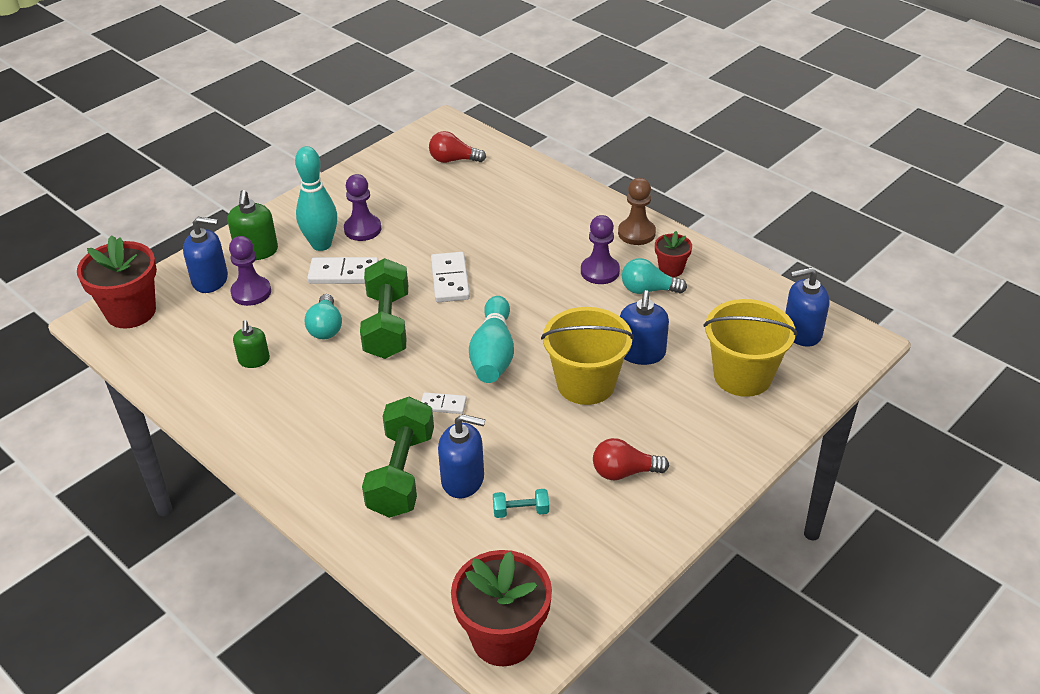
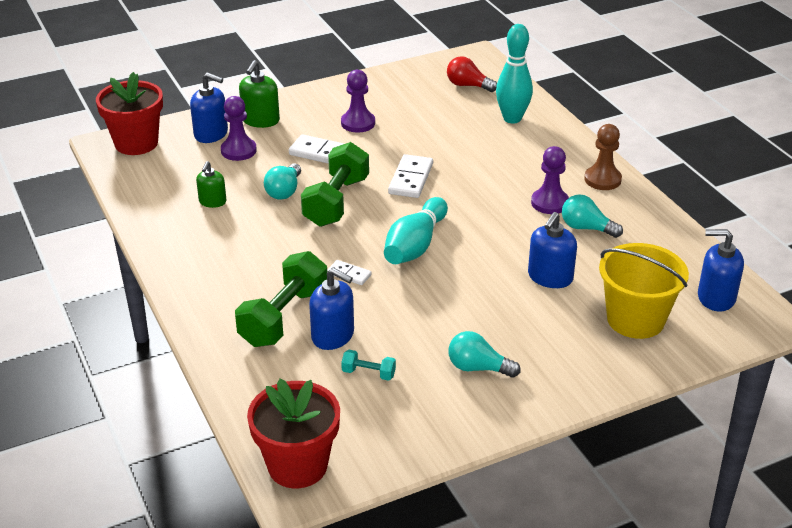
camera: 20 degrees right, 5 degrees down
turquoise bowling pin [295,146,337,251] -> turquoise bowling pin moved to [496,24,533,123]
yellow bucket [541,307,634,405] -> none
red light bulb [593,438,669,480] -> turquoise light bulb [448,331,521,378]
red flower pot [655,231,692,277] -> none

